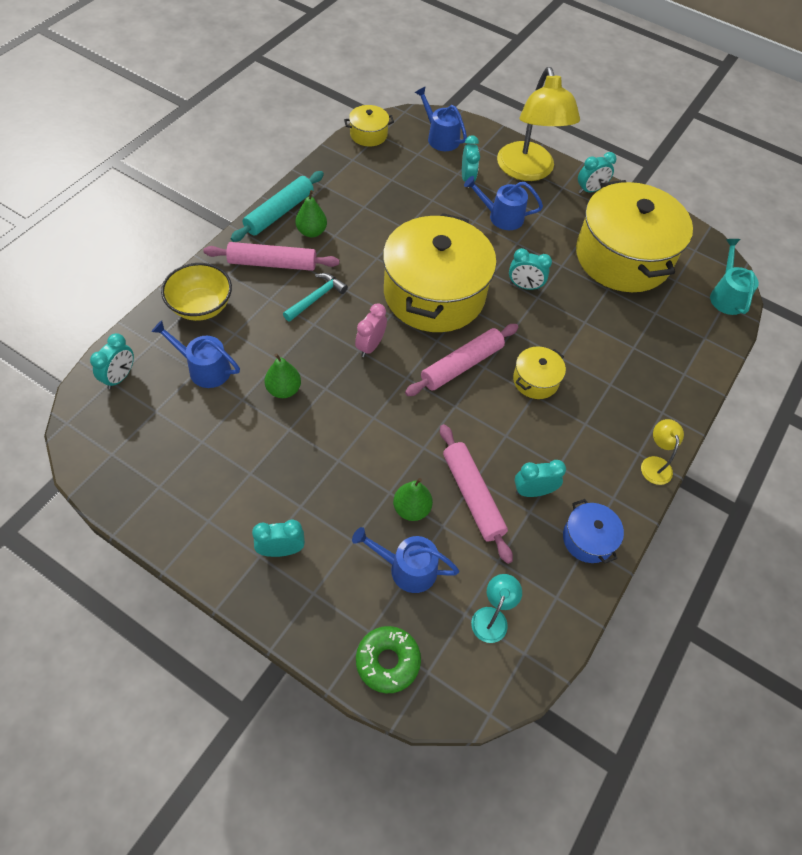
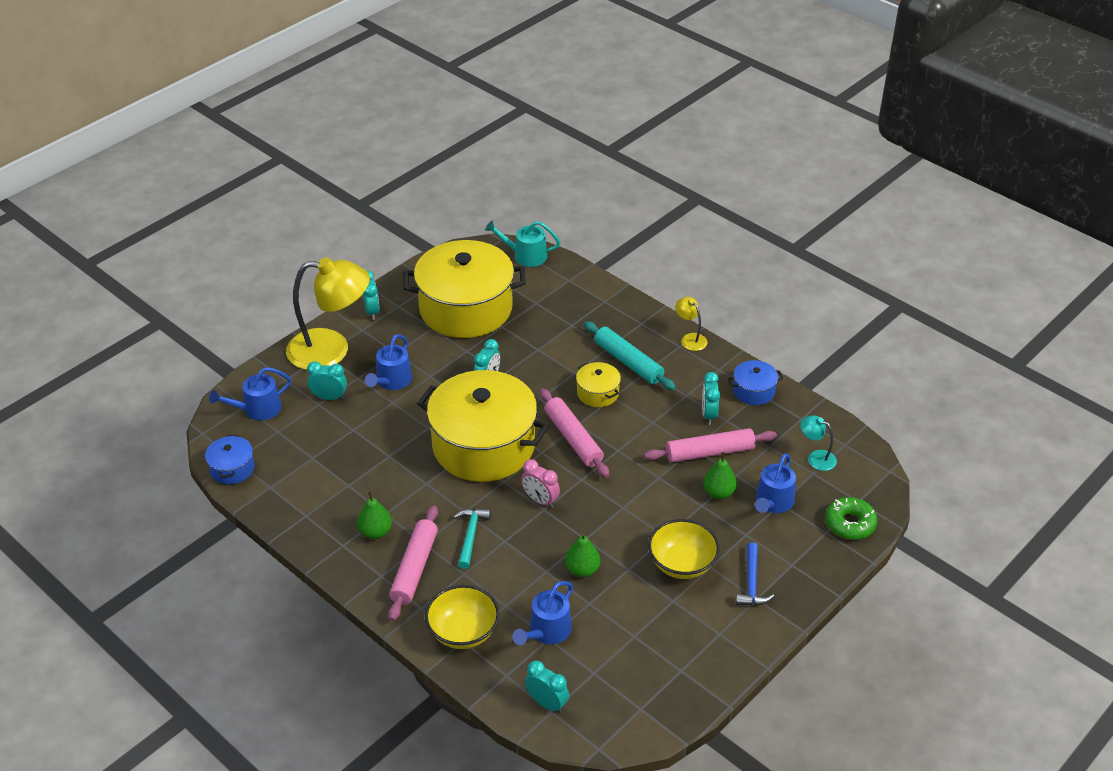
camera: 75 degrees left, 15 degrees down
turquoise rolling pin [230,171,324,242] -> turquoise rolling pin moved to [584,321,676,390]
turquoise clock [252,520,305,557] -> blue hammer [736,542,774,606]
turquoise hammer [283,273,348,322] -> turquoise hammer turned 45 degrees clockwise [453,508,491,569]
yellow pot [344,105,394,146] -> blue pot [205,435,254,484]
yellow lamp [641,419,684,485] -> yellow lamp turned 45 degrees clockwise [675,297,708,351]
none -> yellow bowl [648,519,720,579]

